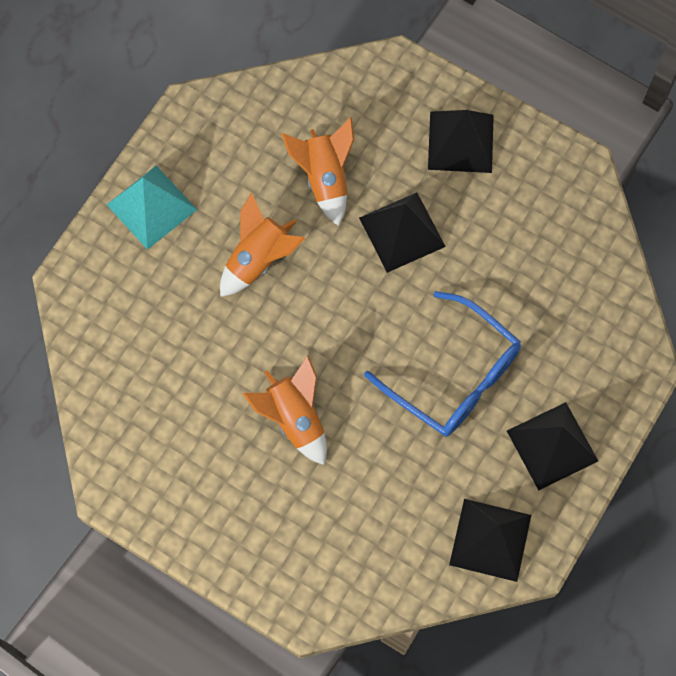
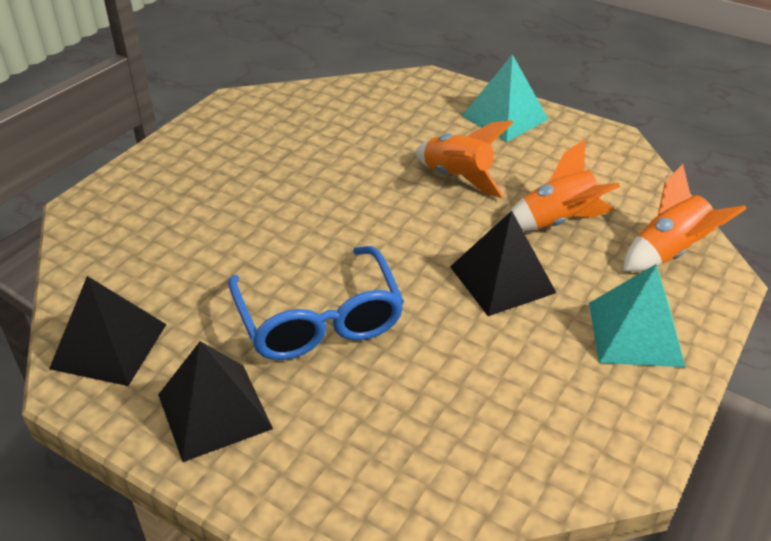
camera: 90 degrees right, 30 degrees down
orange rocket [243,356,327,465] -> orange rocket moved to [623,164,746,272]
blue glasses [364,291,521,437] -> blue glasses turned 60 degrees counterclockwise [228,246,404,360]
black pyramid [428,110,494,173] -> turquoise pyramid [589,264,685,367]

